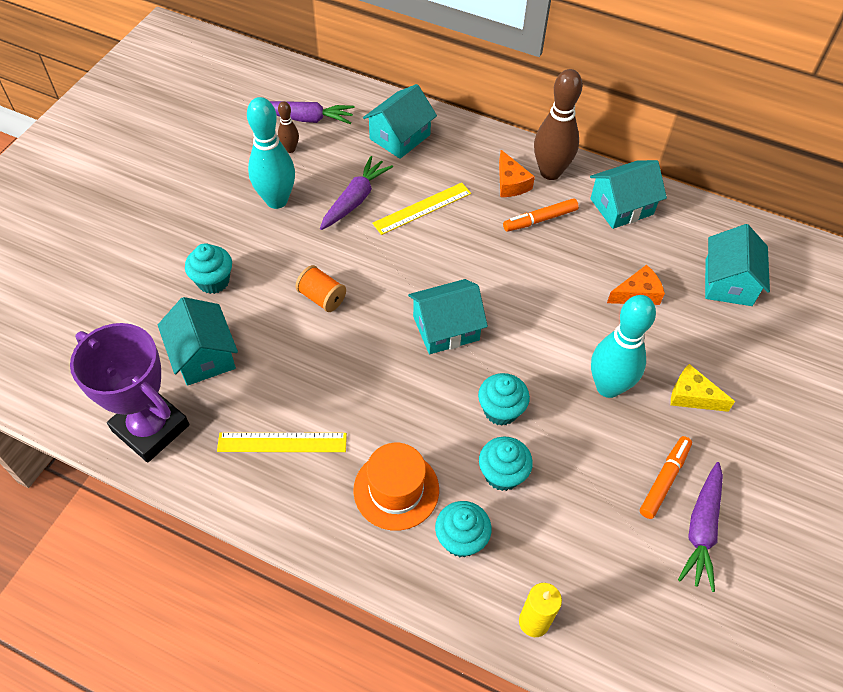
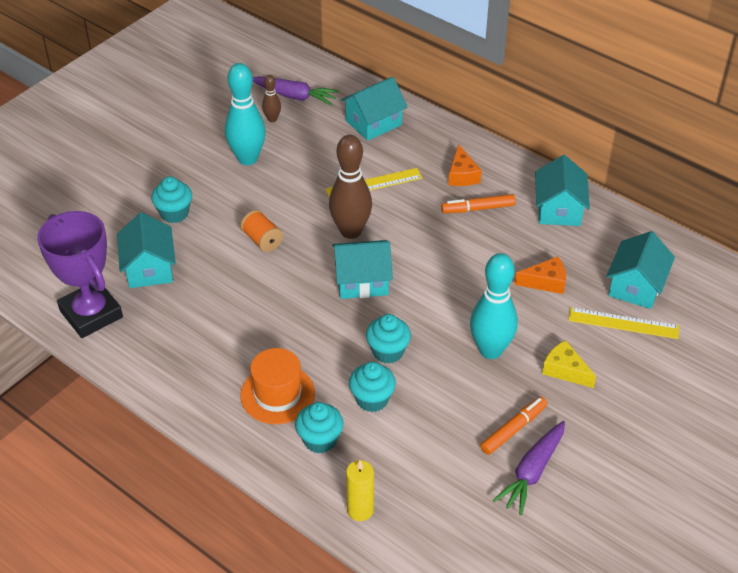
camera: 15 degrees right, 10 degrees down
yellow ruler [217,432,347,452] -> yellow ruler moved to [568,307,679,339]
purple carrot [320,156,393,230] -> none
brown bowling pin [534,69,582,180] -> brown bowling pin moved to [329,135,372,239]
turquoise house [590,160,667,229] -> turquoise house turned 75 degrees counterclockwise [535,155,590,226]

